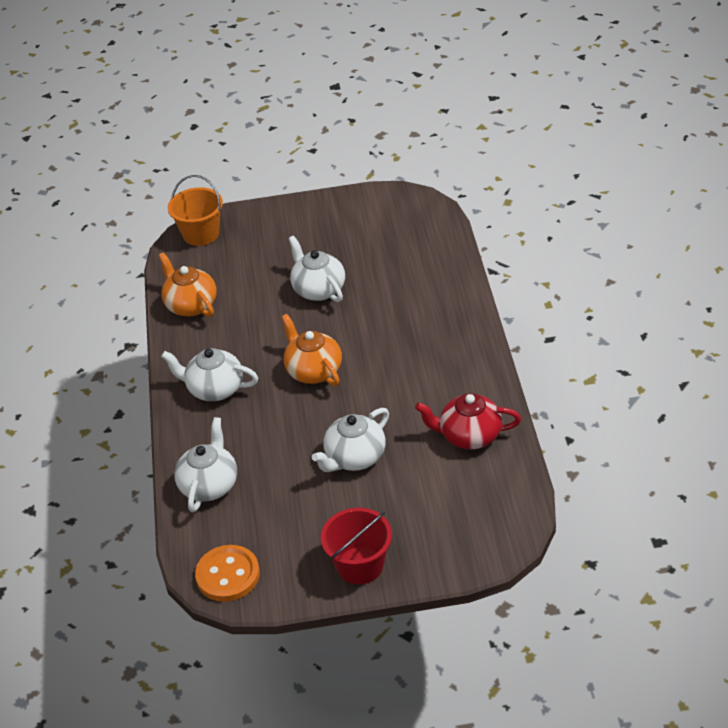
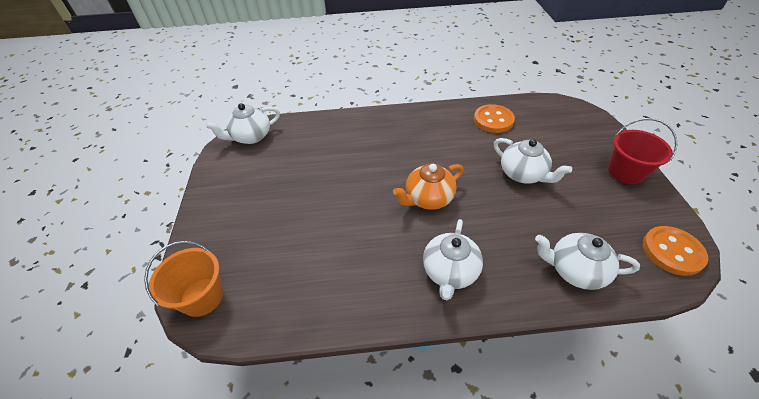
camera: 90 degrees left, 5 degrees up
orange teapot [158,252,217,317] -> none
white teapot [288,236,345,302] -> white teapot moved to [206,103,280,144]
red teapot [415,393,521,449] -> orange button [474,104,515,133]

